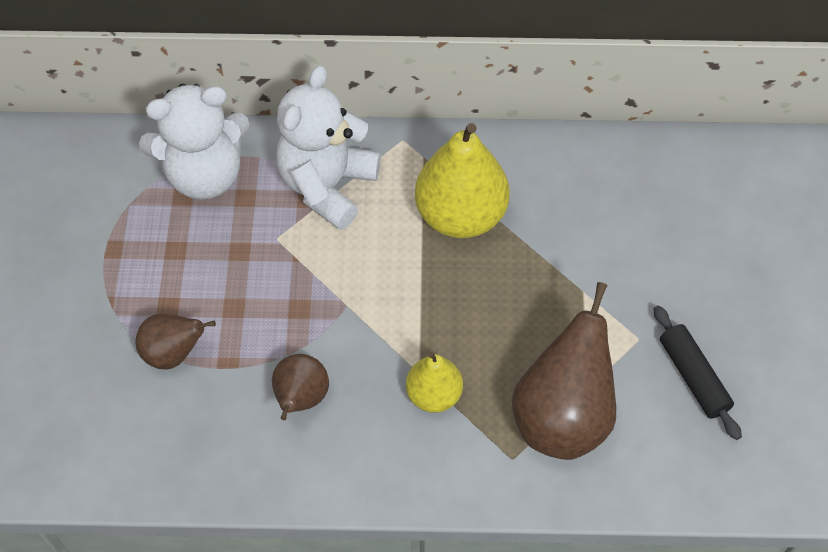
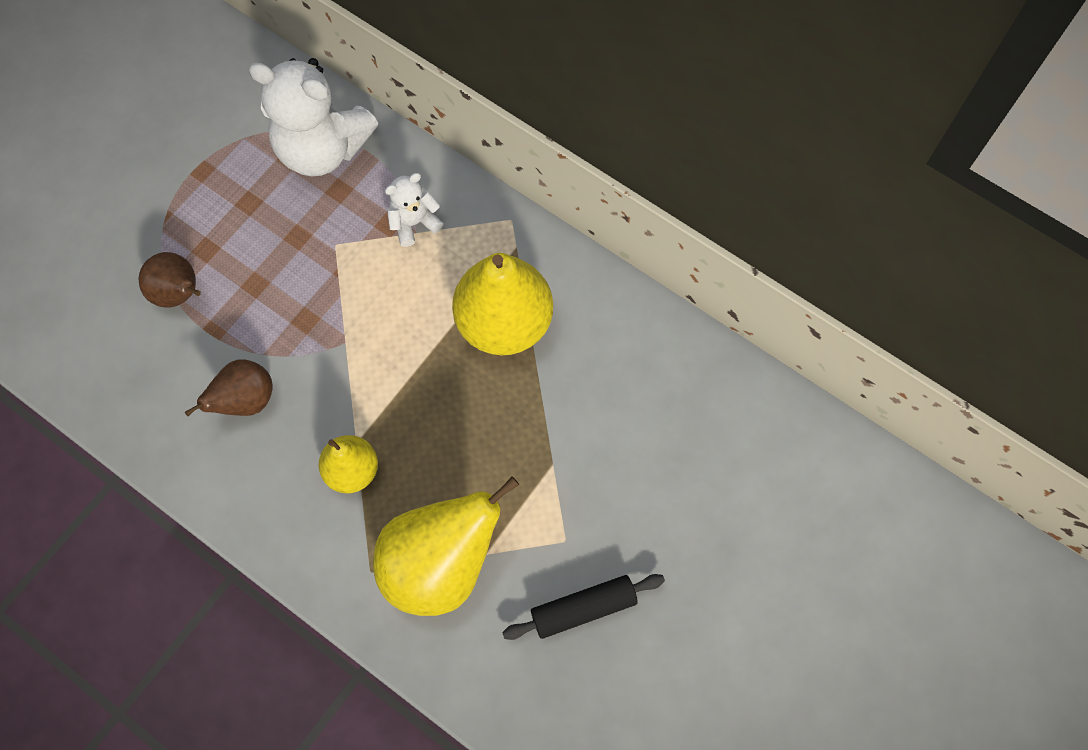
camera: 35 degrees right, 10 degrees up
white teddy bear [276,66,381,230] -> white teddy bear [385,173,443,247], size x0.49
brown pear [512,282,616,460] -> yellow pear [373,476,519,616]
black rolling pin [654,305,742,440] -> black rolling pin turned 60 degrees clockwise [502,574,665,640]

